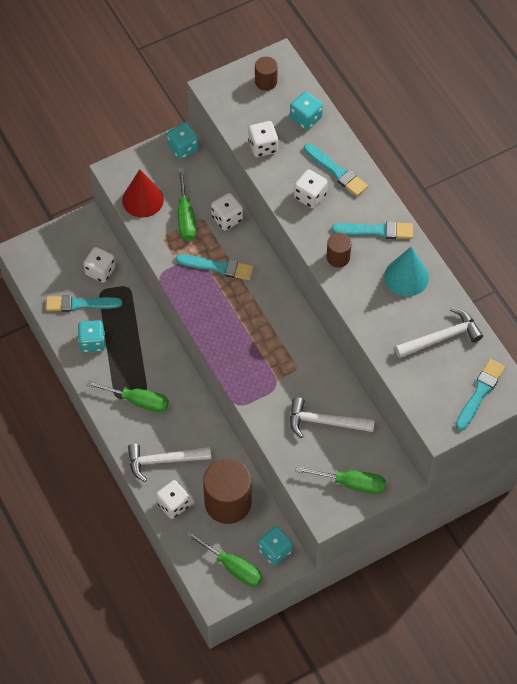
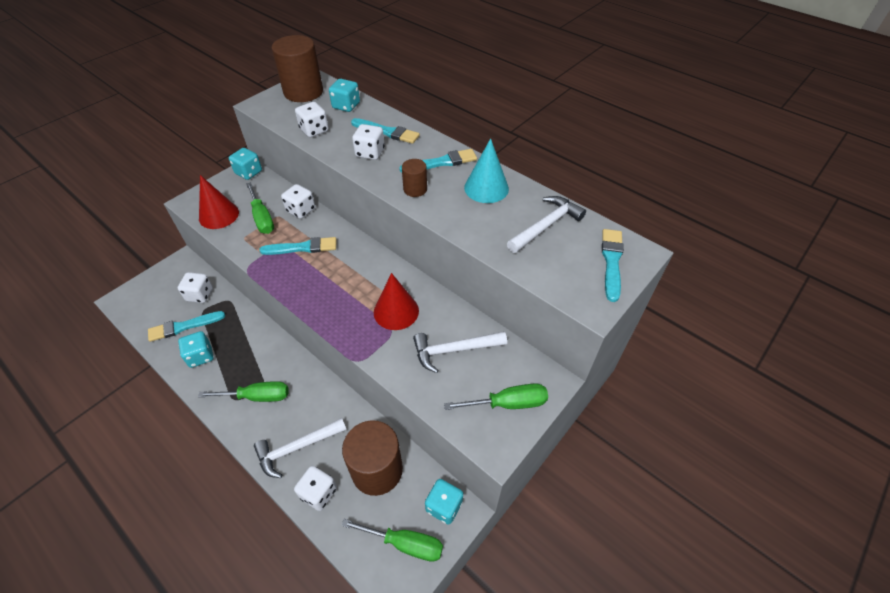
camera: 20 degrees left, 10 degrees down
brown cylinder [255,57,278,91] -> brown cylinder [272,35,323,102], size x2.01
none -> red cone [374,273,419,330]

